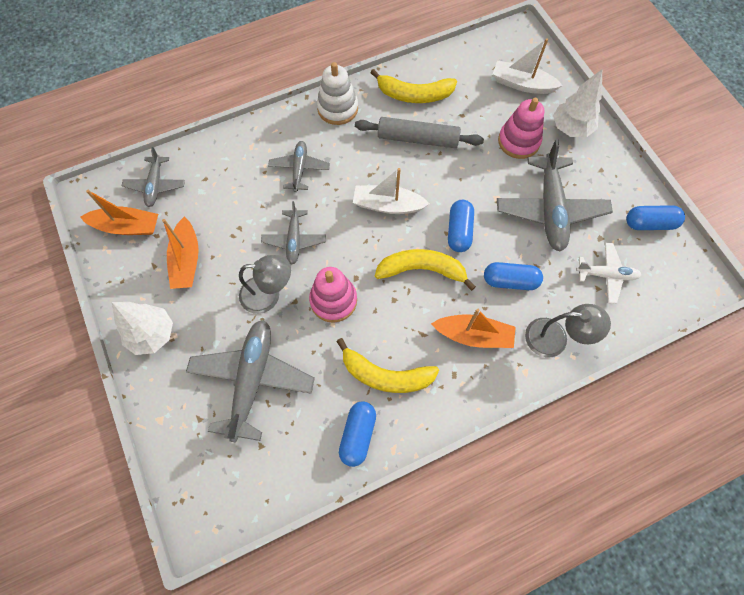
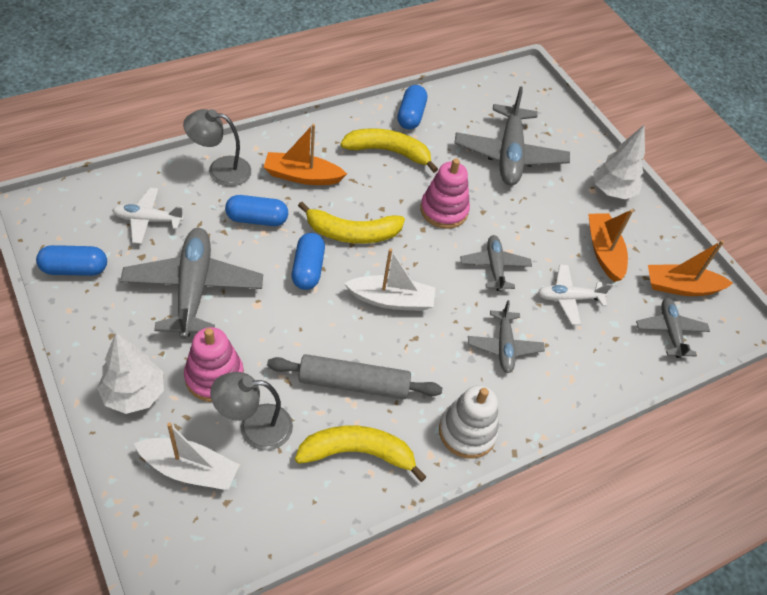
camera: 170 degrees right, 15 degrees down
grey lamp [239,255,291,314] -> grey lamp moved to [210,372,293,451]
none -> white plane [538,265,612,325]

